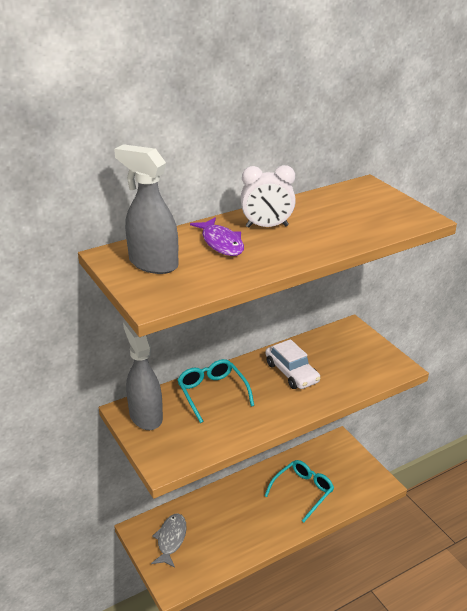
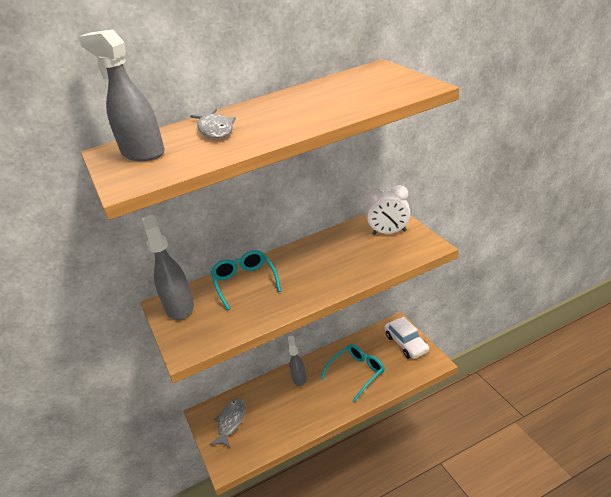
camera: 10 degrees right, 0 degrees up
purple fish [190,217,244,256] -> grey fish [190,108,236,138]
white clock [241,165,296,228] -> white clock moved to [365,185,410,235]
white car [265,339,320,389] -> white car moved to [385,317,429,359]
none -> grey spray bottle [288,336,307,386]

